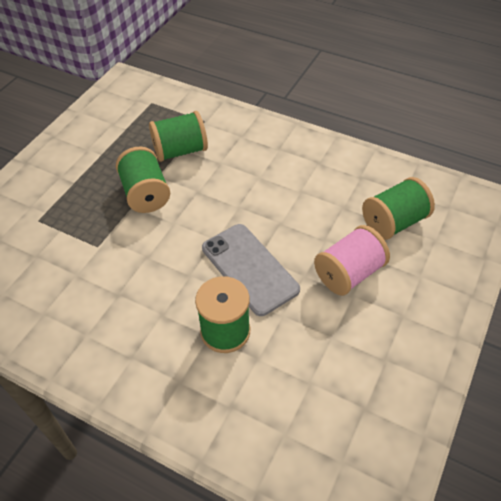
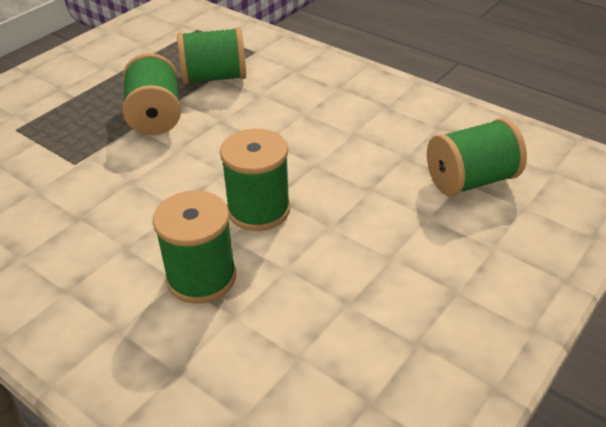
camera: 10 degrees right, 10 degrees down
grey phone [202,224,300,316] -> green spool [220,129,290,231]
pink spool [314,225,390,296] -> none

